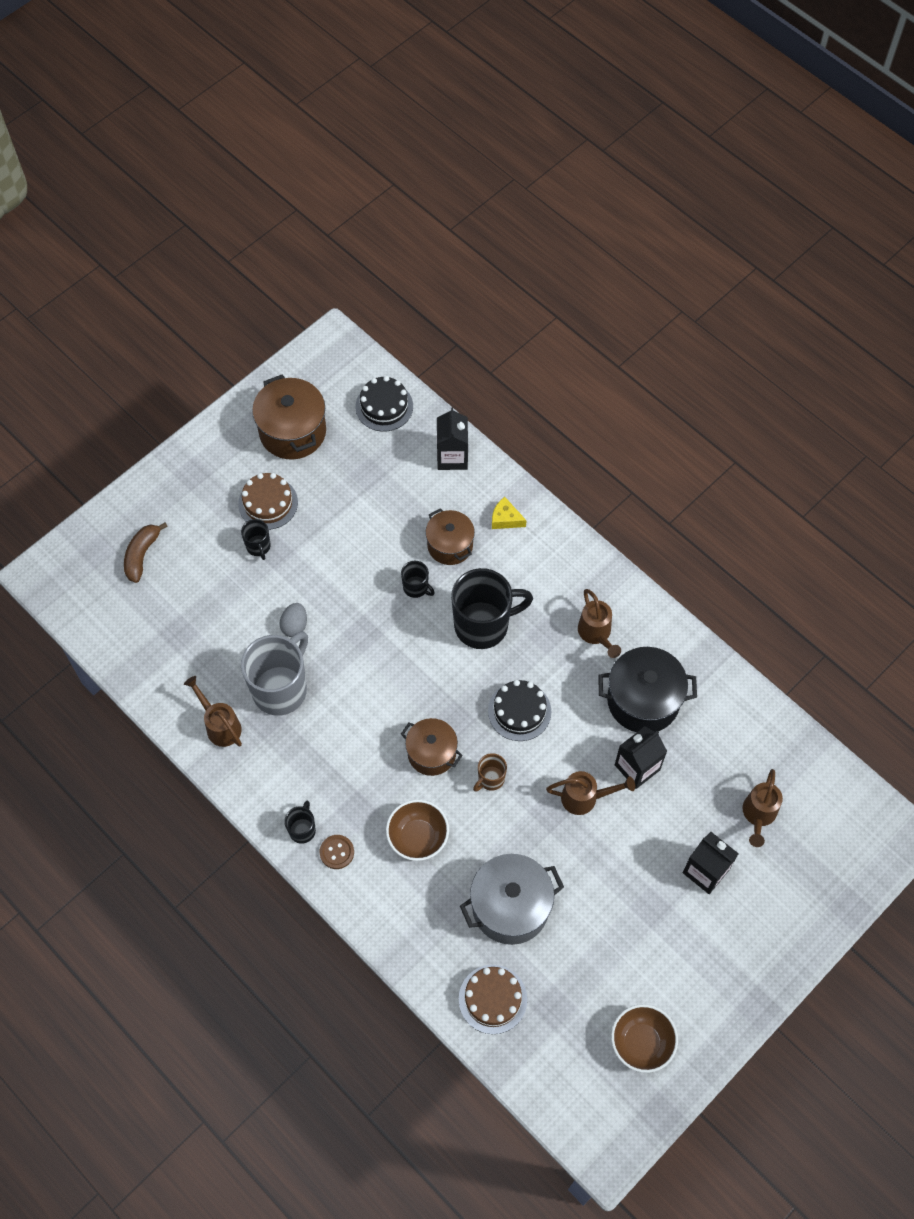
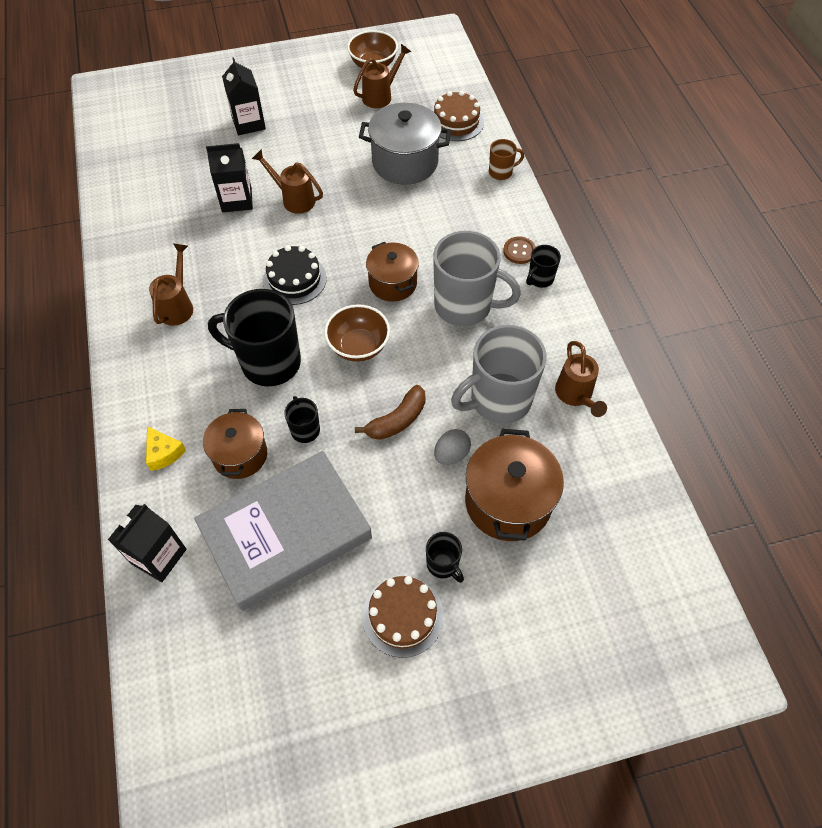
camera: 150 degrees left, 5 degrees down
brown banana [124,523,168,583] -> brown banana moved to [355,385,426,440]
black mug [241,519,271,560] -> black mug turned 135 degrees clockwise [426,532,464,583]
brown pot [252,375,326,460] -> brown pot moved to [465,429,564,541]
black cake [356,376,413,432] -> none
brown bowl [386,800,449,861] -> brown bowl moved to [324,304,390,362]
brown mug [473,753,507,792] -> brown mug moved to [489,139,524,180]
black pot [598,647,697,732] -> none
brown watering can [743,769,783,847] -> brown watering can moved to [353,44,411,108]
none -> grey book [194,451,372,611]
none -> grey mug [433,231,521,326]

